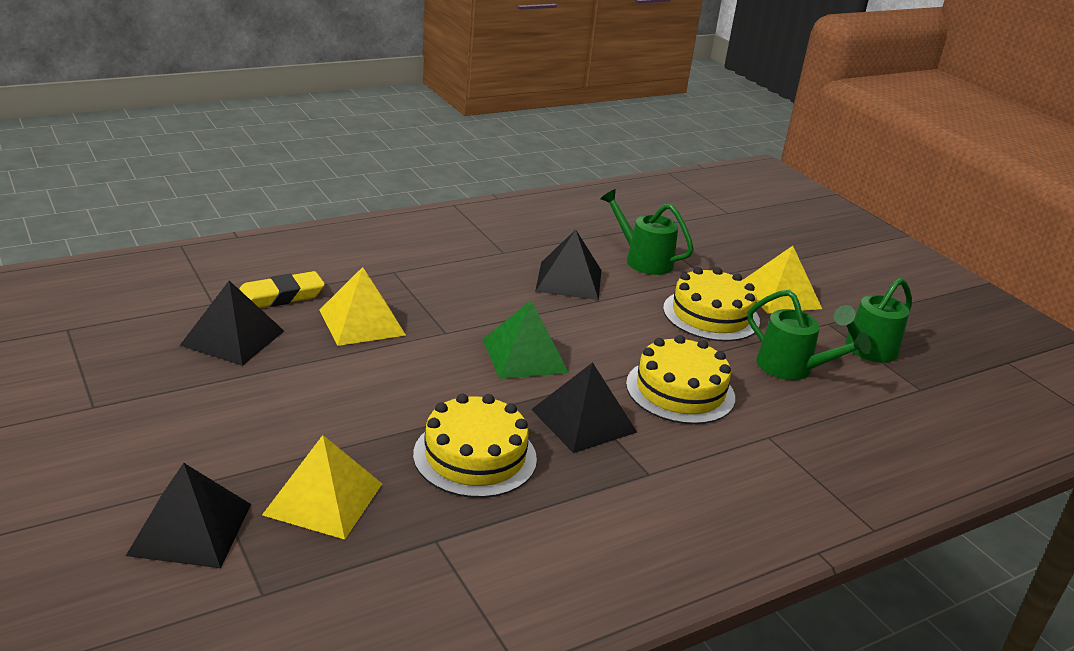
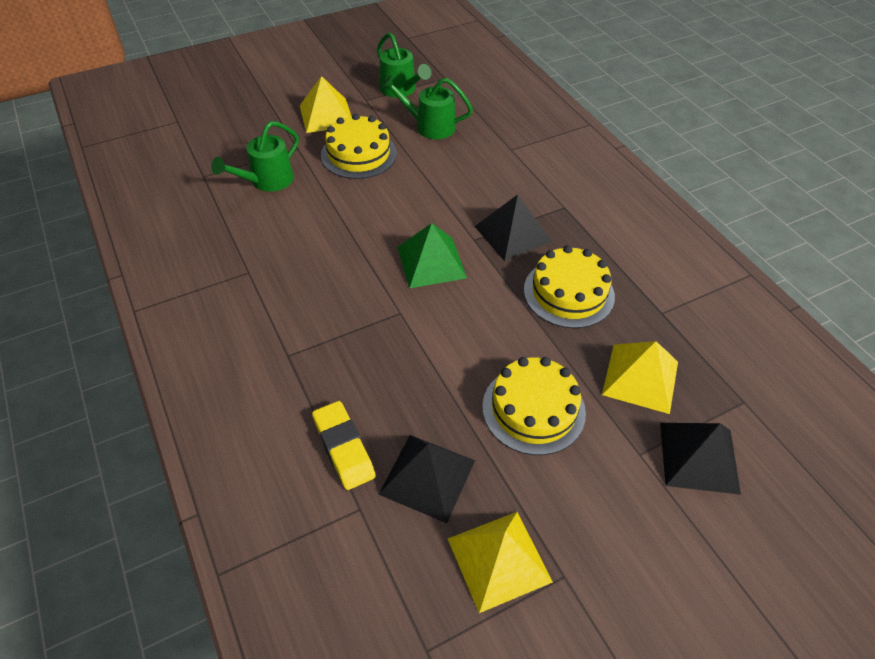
camera: 85 degrees left, 20 degrees up
yellow pyramid [319,267,406,346] -> yellow pyramid moved to [448,512,553,613]
black pyramid [535,230,601,300] -> none
yellow cake [626,335,735,424] -> yellow cake moved to [482,357,586,455]
green watering can [747,290,871,380] -> green watering can turned 120 degrees counterclockwise [381,75,473,139]

